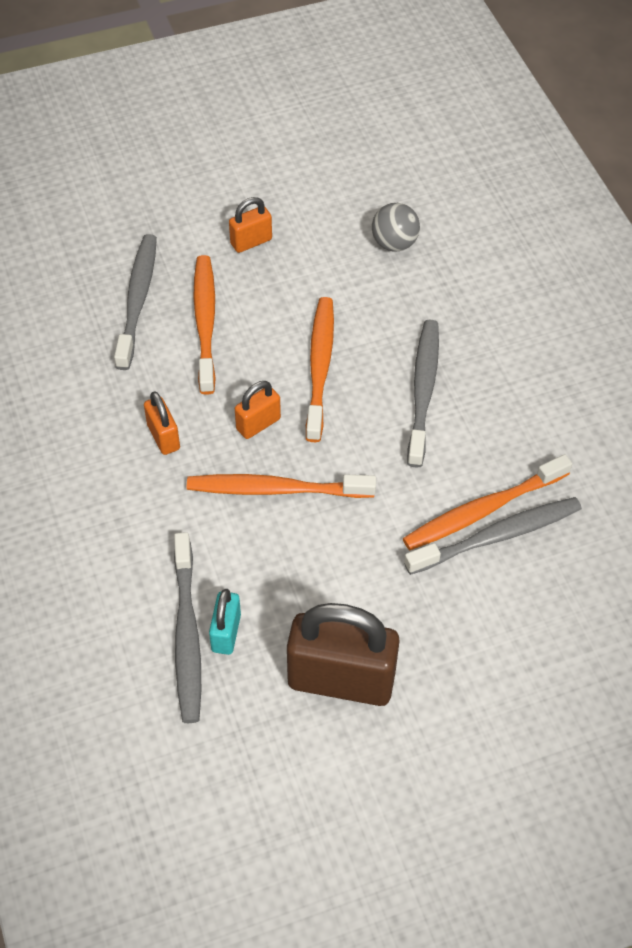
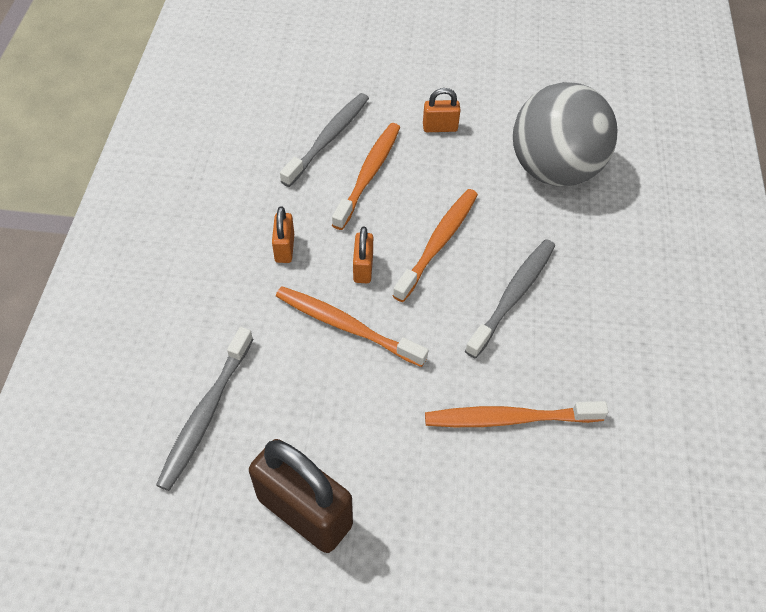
camera: 25 degrees right, 0 degrees up
turquoise padlock [209,589,241,655] -> none
orange padlock [235,381,281,439] -> orange padlock turned 75 degrees counterclockwise [353,227,373,283]
grey ball [372,203,420,252] -> grey ball [513,82,617,186], size x2.32
grey toothbrush [404,497,582,575] -> none

